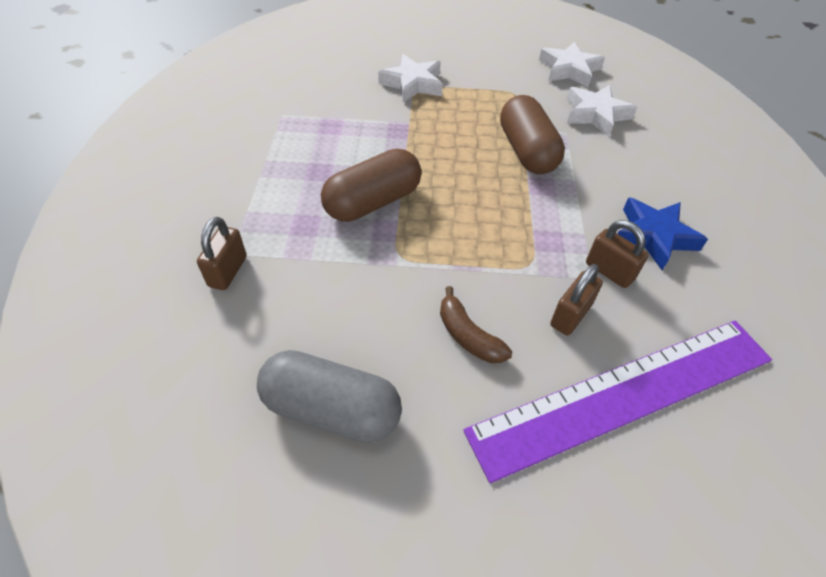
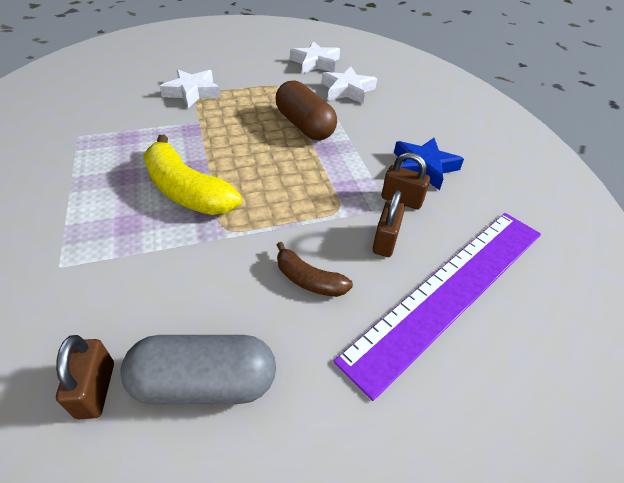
camera: 20 degrees left, 5 degrees down
brown padlock [197,217,247,290] -> brown padlock moved to [56,335,114,419]
brown capsule [321,148,422,222] -> yellow banana [143,135,242,215]

